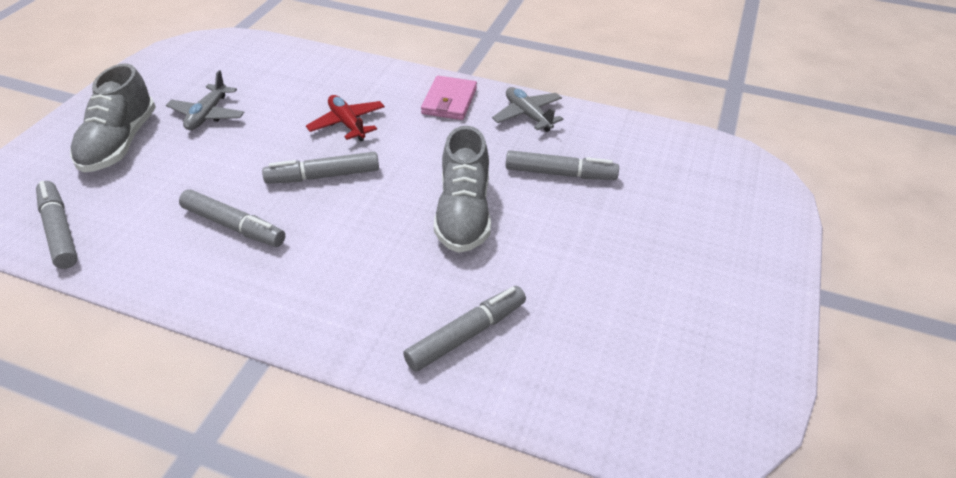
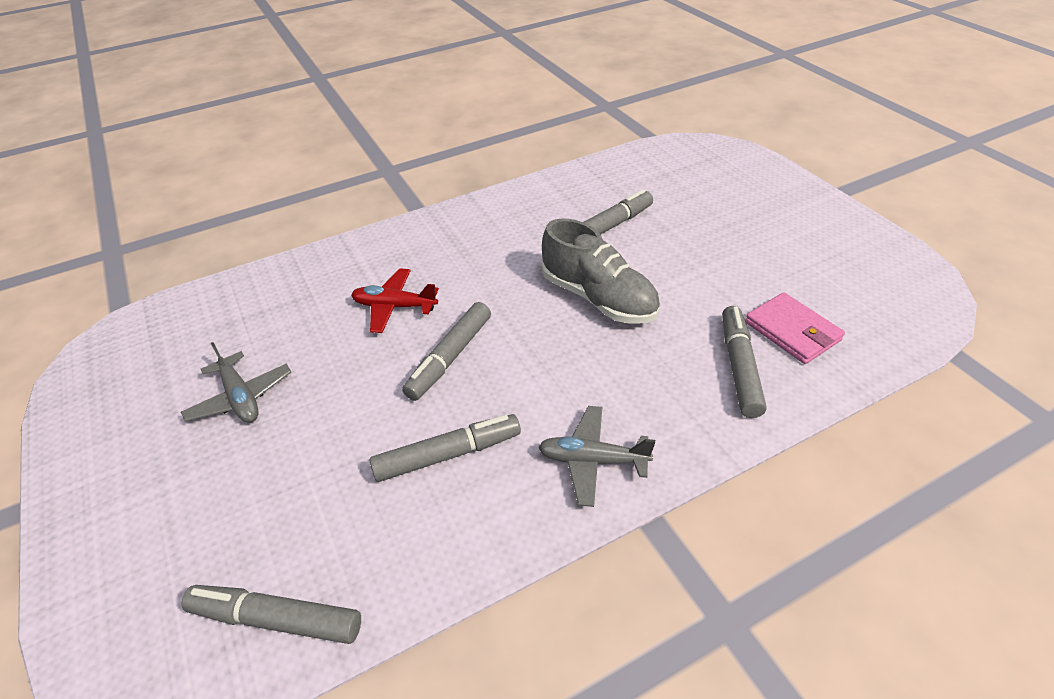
camera: 45 degrees left, 0 degrees up
grey shoe [70,64,156,173] -> none
pink wallet [421,76,477,120] -> pink wallet moved to [745,292,845,364]
grey plane [492,87,563,132] -> grey plane moved to [538,406,655,507]

